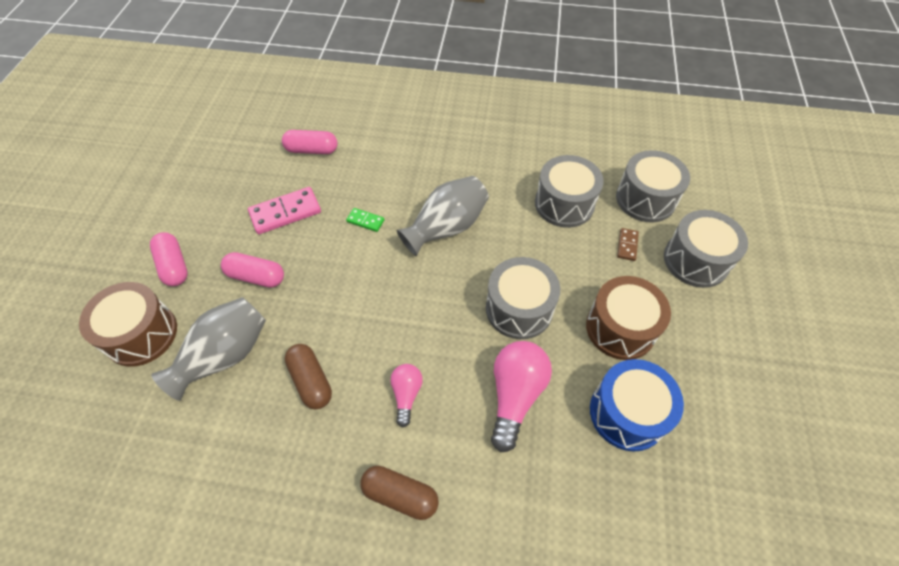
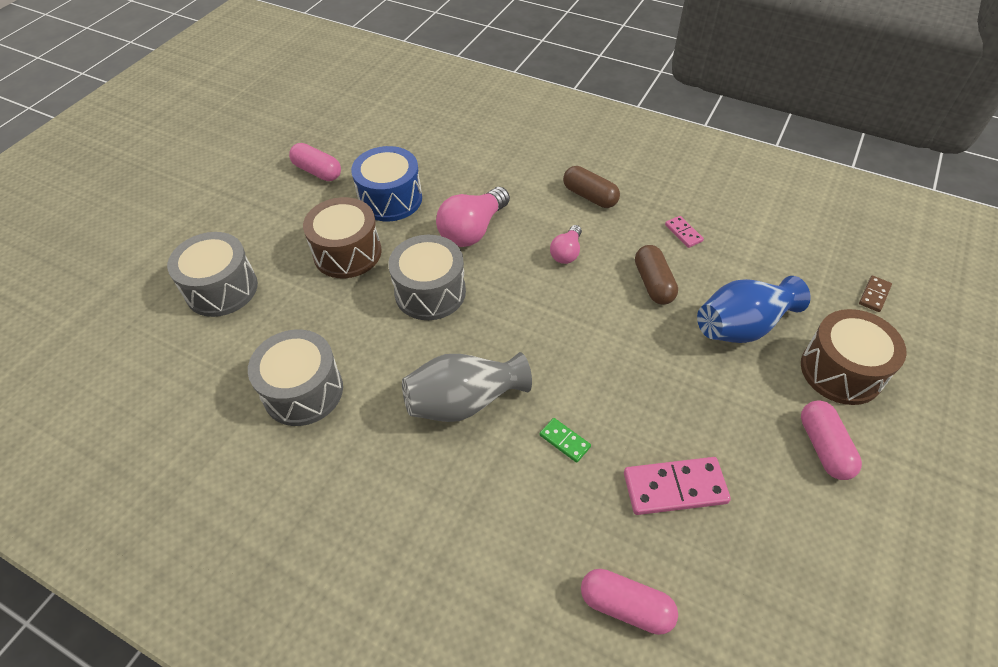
camera: 160 degrees left, 5 degrees down
grey vase [151,297,266,401] -> blue vase [697,276,811,343]
pink capsule [221,252,284,288] -> pink capsule moved to [289,143,341,181]
grey drum [616,150,690,223] -> none
brown domino [617,228,639,261] -> brown domino moved to [859,276,892,312]
none -> pink domino [665,216,704,248]

